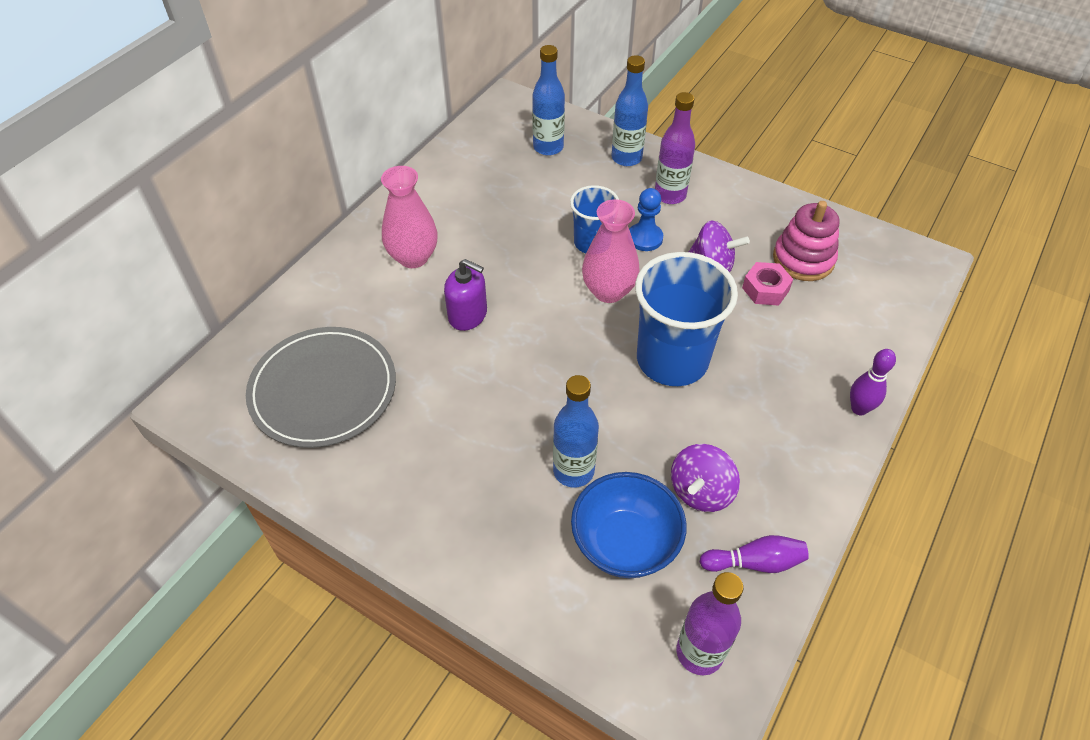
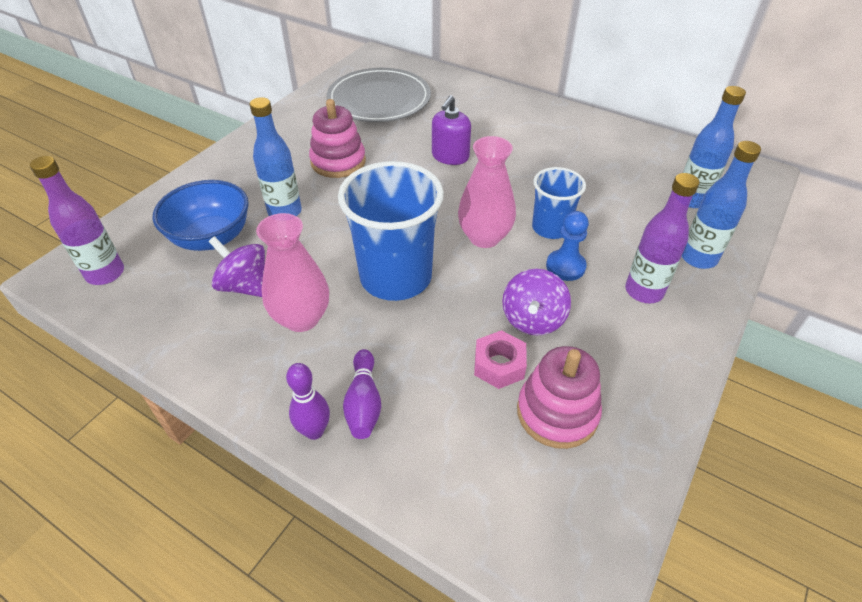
camera: 90 degrees right, 5 degrees down
pink vase [381,166,438,268] -> pink vase moved to [256,213,329,332]
purple bowling pin [700,535,809,573] -> purple bowling pin moved to [343,349,381,439]
none -> pink stacking toy [309,99,366,178]

